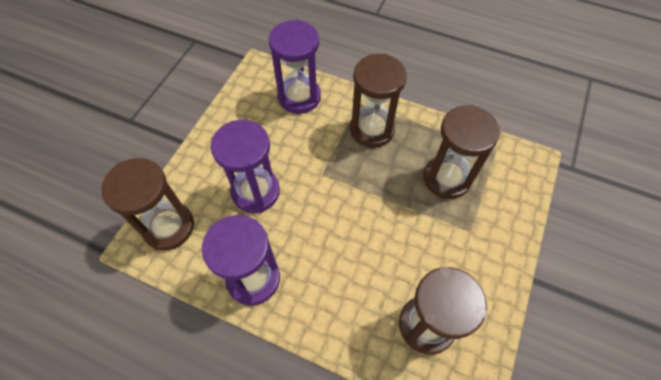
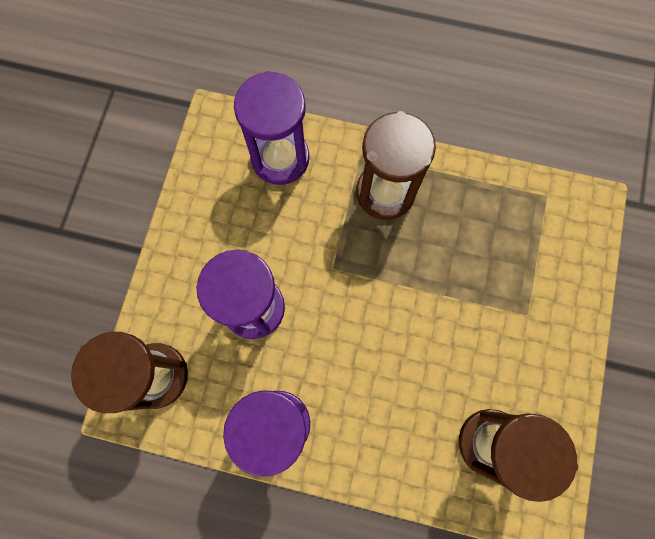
camera: 10 degrees left, 15 degrees up
brown hourglass [423,105,500,199] -> none

